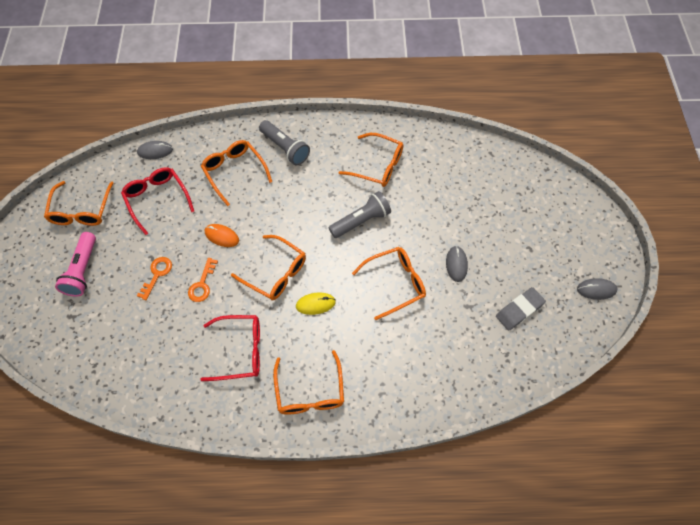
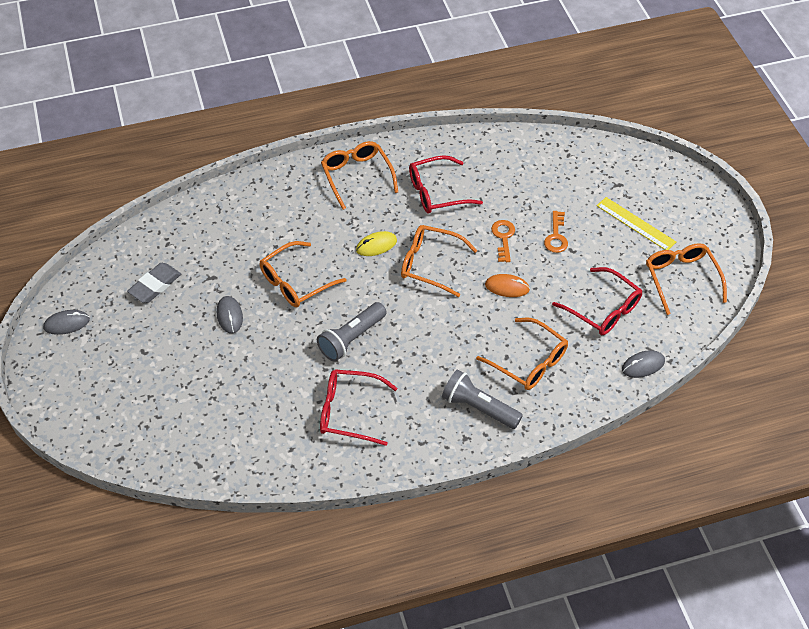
camera: 165 degrees right, 10 degrees down
pink flashlight [55,232,96,297] -> yellow ruler [597,197,676,250]
orange glasses [339,133,403,187] -> red glasses [320,369,397,446]

